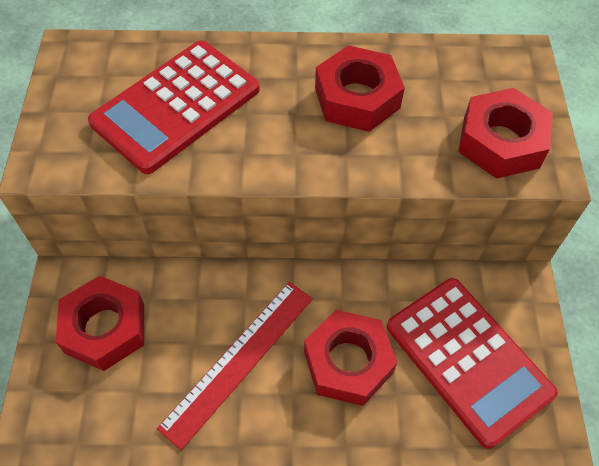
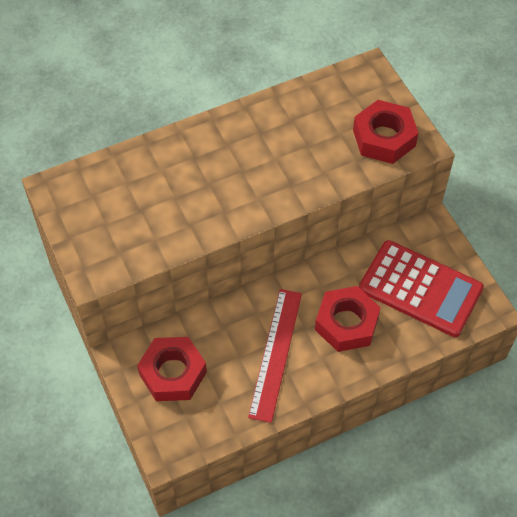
camera: 25 degrees left, 0 degrees up
red calculator [88,41,260,174] -> none
red nut [315,45,405,132] -> none

